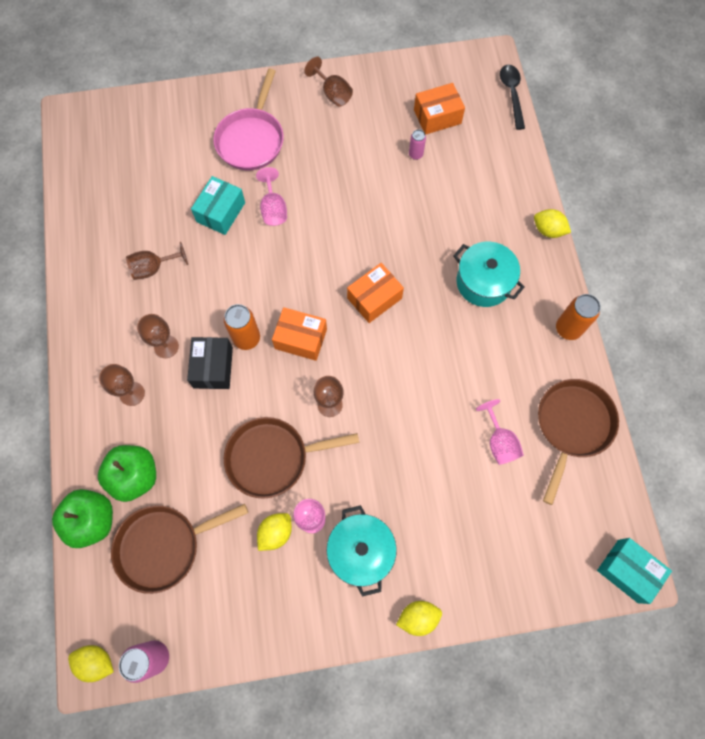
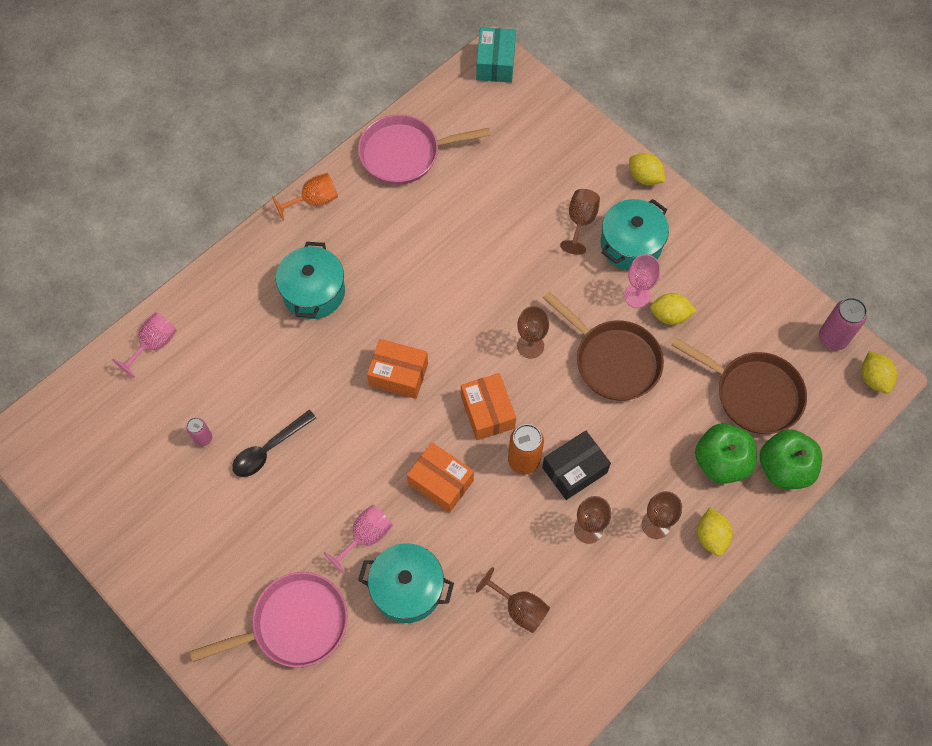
camera: 125 degrees left, 5 degrees down
turquoise box [191,176,245,235] -> turquoise pot [358,543,454,623]
brown goblet [304,56,353,107] -> brown goblet moved to [560,189,600,255]
orange box [414,83,465,135] -> orange box moved to [407,442,474,513]
pink goblet [476,399,524,465] -> pink goblet moved to [112,312,177,378]
black spoon [500,65,525,130] -> black spoon moved to [232,410,316,477]
yellow lemon [534,209,571,238] -> yellow lemon moved to [697,508,733,556]
brown pan [538,379,619,505] -> pink pan [358,114,491,185]
orange can [556,294,601,340] -> orange goblet [272,173,338,221]

